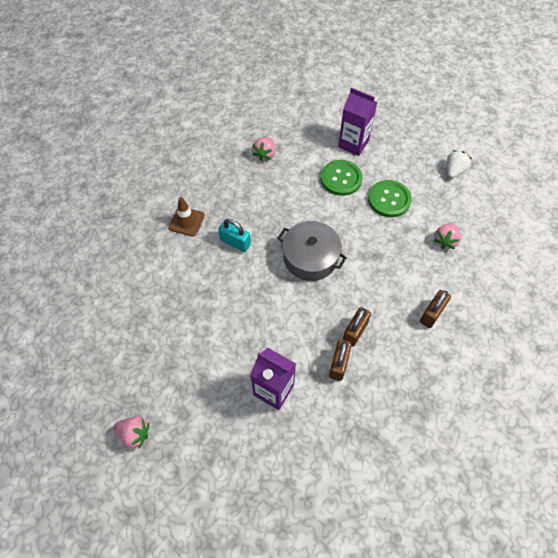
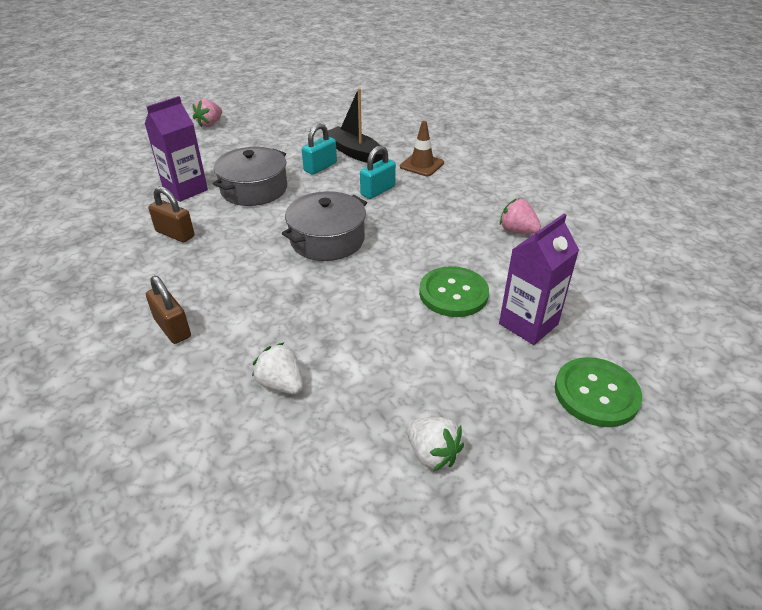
camera: 105 degrees right, 20 degrees down
brown padlock [343,307,371,347] -> none
green button [368,180,412,217] -> green button moved to [555,357,642,427]
pink strawberry [434,223,461,249] -> white strawberry [252,342,303,394]
none -> grey pot [213,147,287,206]
none -> turquoise padlock [302,123,337,175]
none -> black boat [328,88,383,164]

